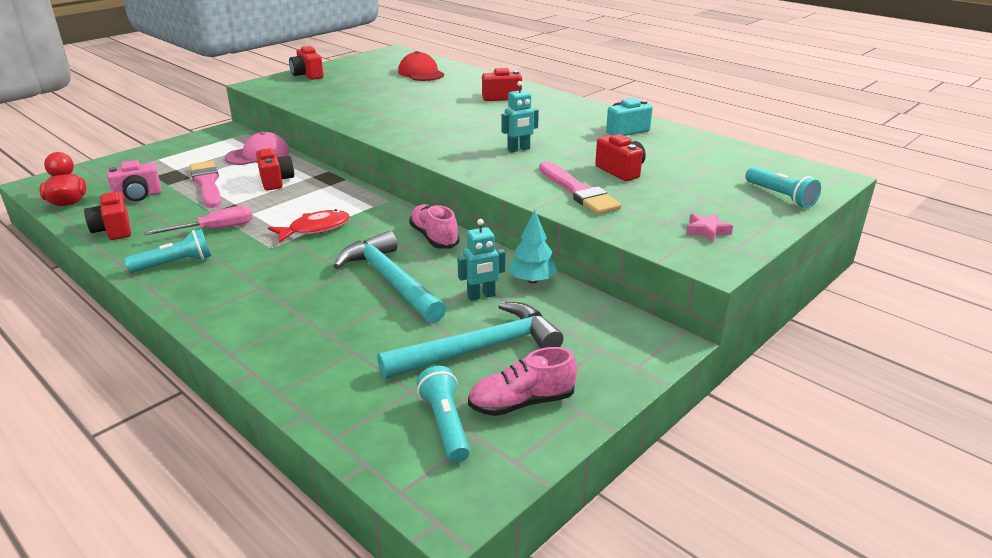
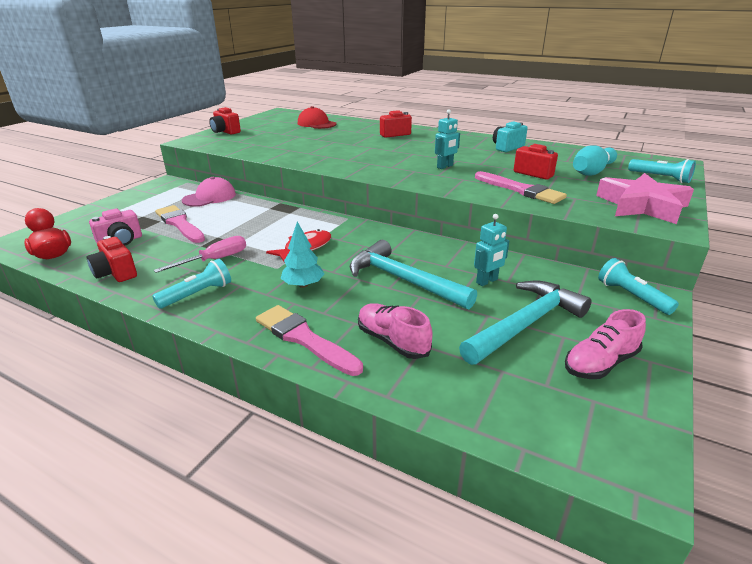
camera: 15 degrees left, 0 degrees up
red camera [256,148,294,190] -> none
pink shoe [409,204,460,249] -> pink shoe moved to [358,303,432,359]
turquoise flashlight [417,366,470,462] -> turquoise flashlight moved to [598,258,679,315]
turquoise tree [508,210,557,283] -> turquoise tree moved to [281,222,325,288]
pink star [686,213,733,242] -> pink star [596,173,694,224], size x2.42
none -> pink brush [256,305,363,376]
none -> turquoise bowling pin [573,145,617,176]

